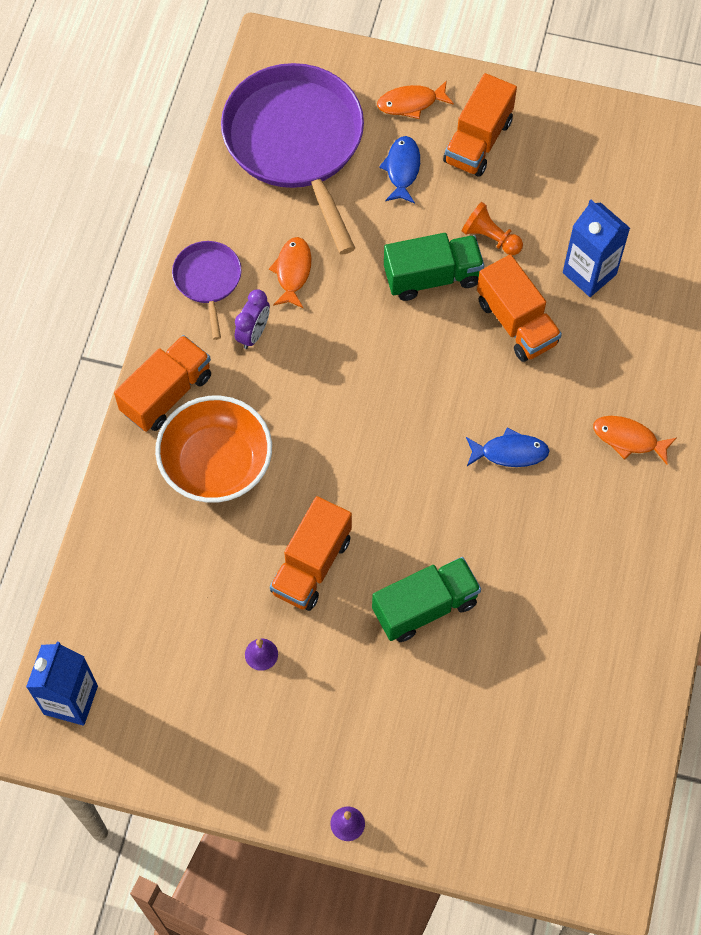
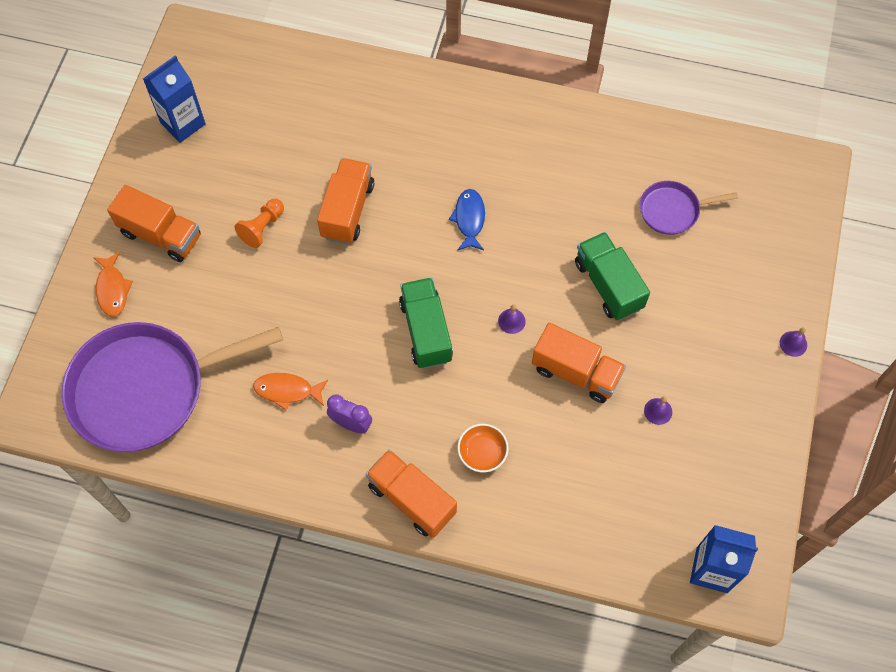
camera: 90 degrees left, 0 degrees up
orange bowl [155,396,272,503] -> orange bowl [458,424,508,472], size x0.49
purple pan [172,241,242,340] -> purple pan moved to [640,181,738,235]
blue fish [379,136,420,204] -> none
green truck [384,233,484,301] -> green truck moved to [399,278,453,369]
orange truck [477,254,562,362] -> orange truck turned 45 degrees counterclockwise [317,158,374,244]
blue carton [563,200,630,297] -> blue carton moved to [143,55,206,143]
orange fish [593,416,676,465] -> none
none -> purple bell [498,304,526,334]

